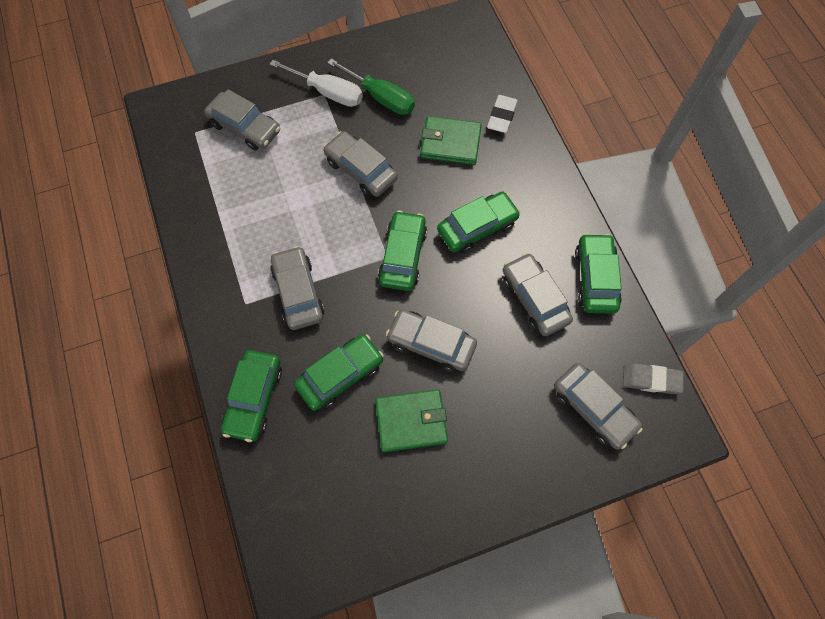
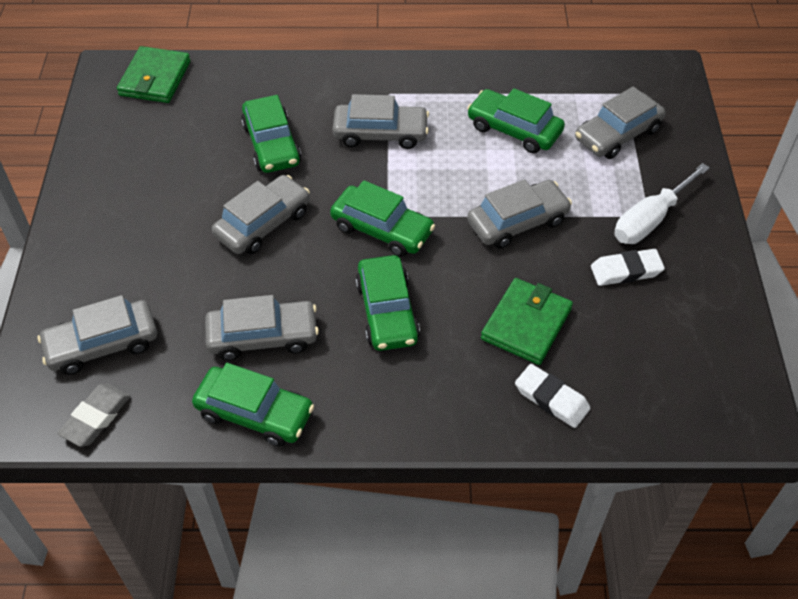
camera: 110 degrees right, 15 degrees down
green car [221,350,282,442] -> green car moved to [467,88,565,153]
green screwdriver [327,59,415,115] -> white eraser [591,249,665,286]
green wallet [375,389,448,452] -> green wallet moved to [117,46,191,103]

